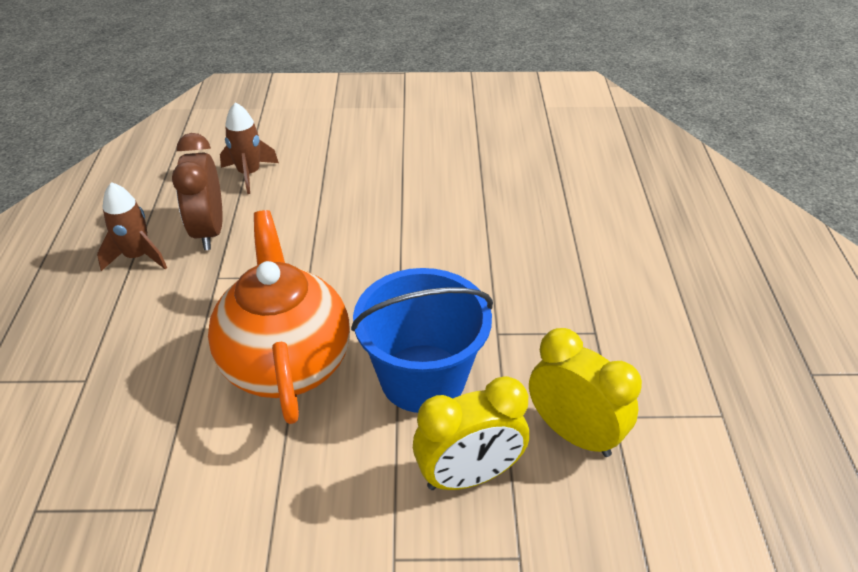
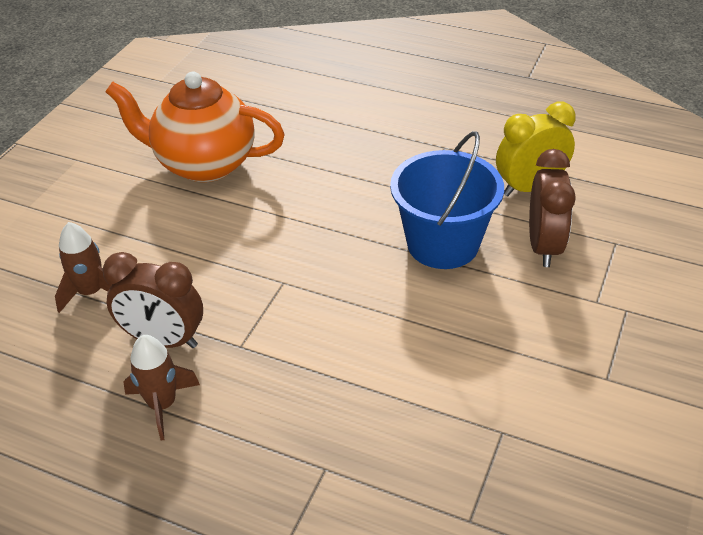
camera: 65 degrees left, 0 degrees up
orange teapot [208,210,350,424] -> orange teapot moved to [105,72,285,182]
yellow clock [413,376,529,490] -> brown clock [529,149,576,267]

